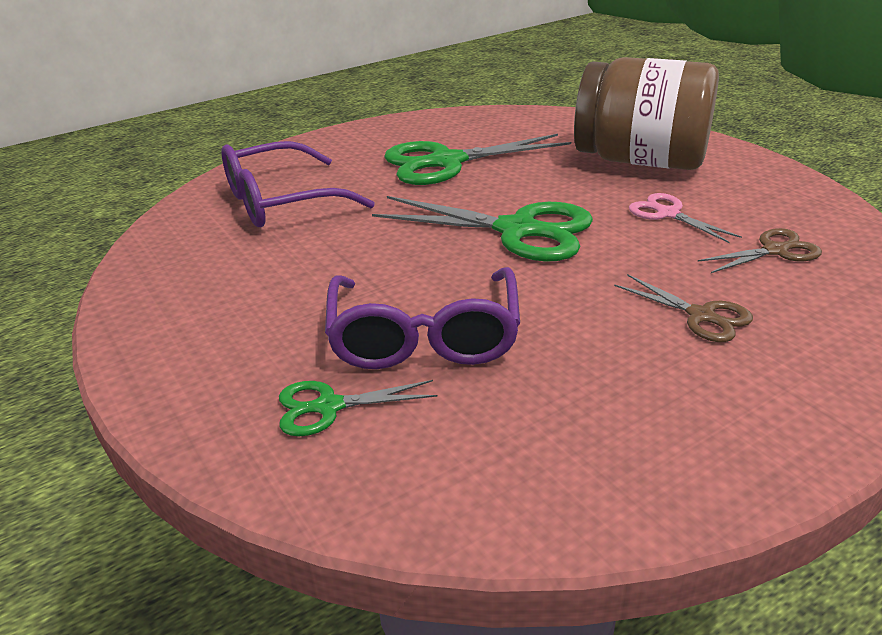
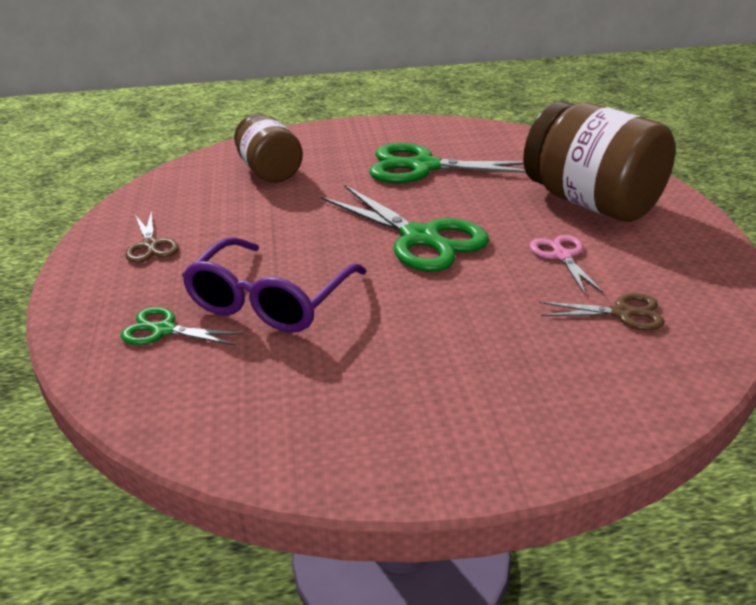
camera: 25 degrees right, 0 degrees up
purple glasses [221,141,375,227] -> brown jar [234,114,303,183]
brown scissors [614,274,753,342] -> brown scissors moved to [125,211,179,263]

